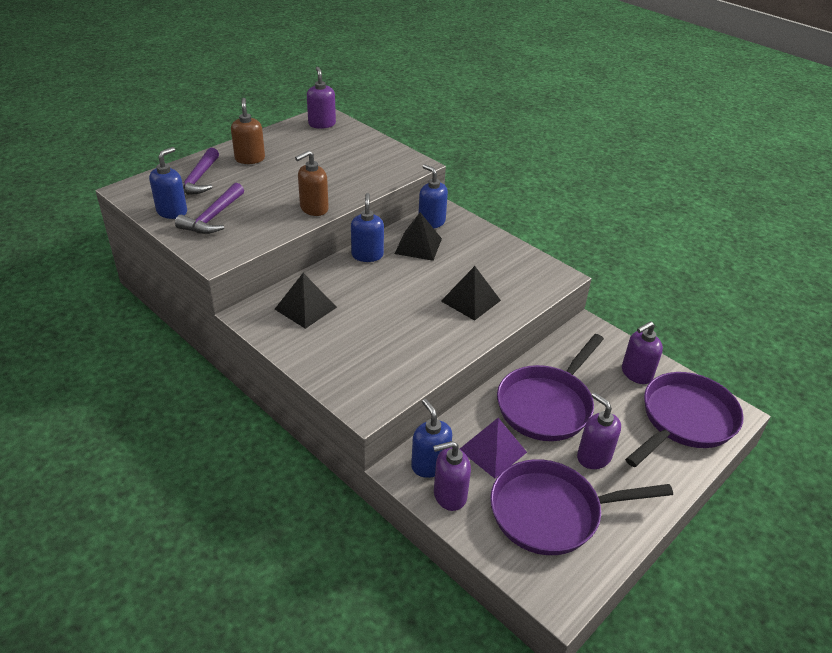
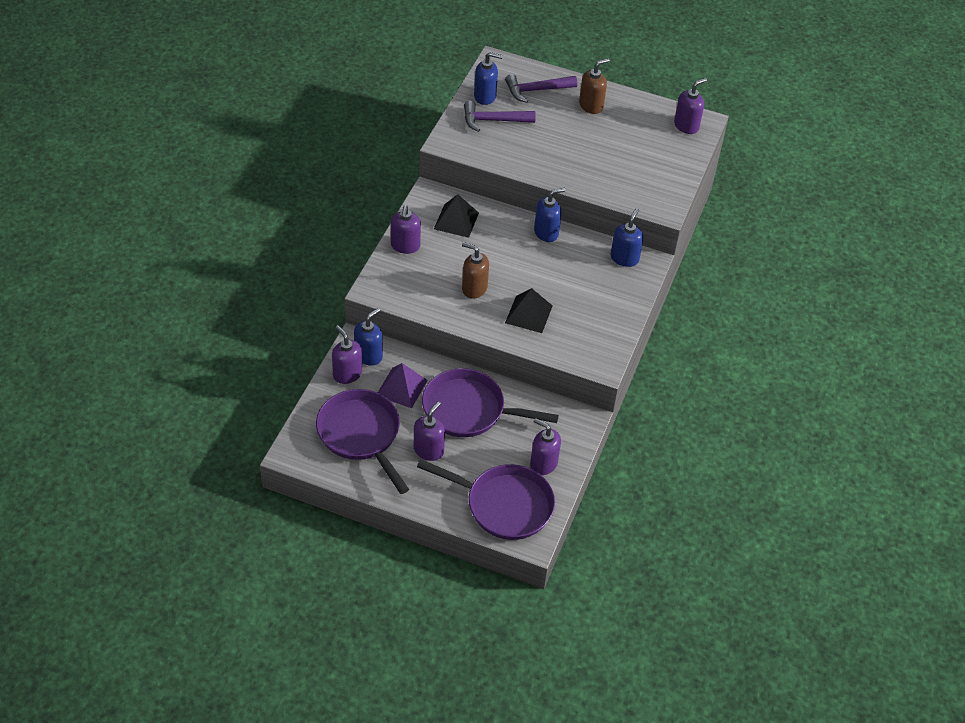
camera: 65 degrees right, 10 degrees up
brown soap dispenser [295,150,329,216] -> brown soap dispenser moved to [462,242,489,299]
black pyramid [395,212,442,261] -> none
none -> purple soap dispenser [391,205,421,254]

